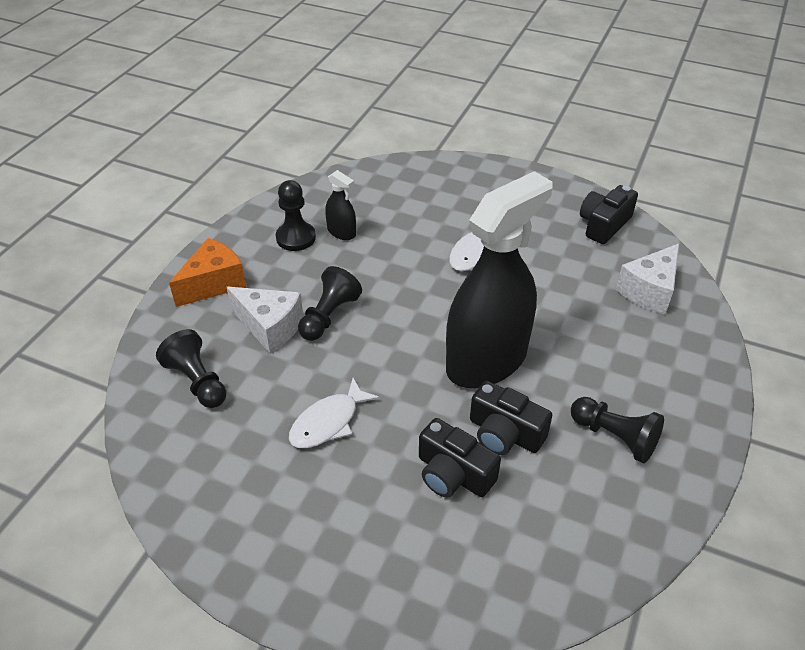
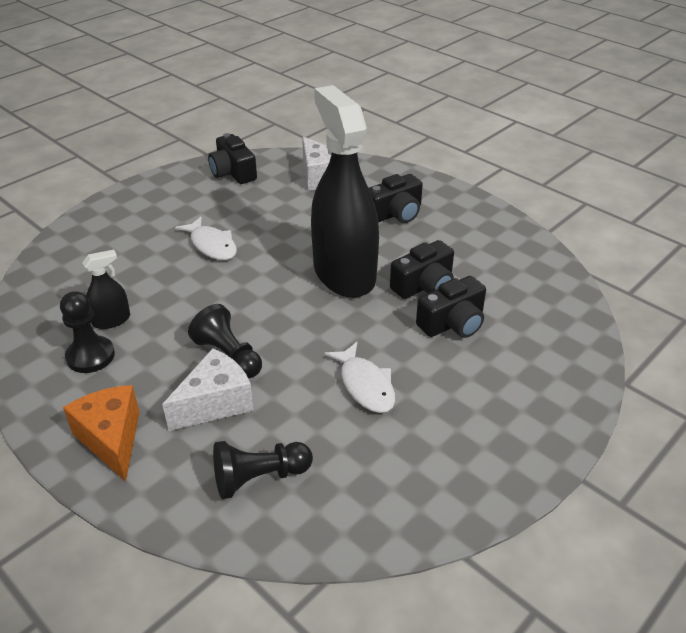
camera: 70 degrees left, 5 degrees down
black pawn [571,397,664,463] -> none
none -> black camera [369,174,423,223]

